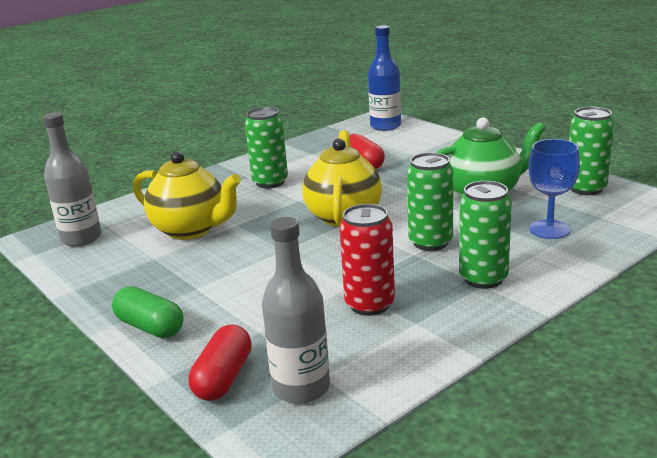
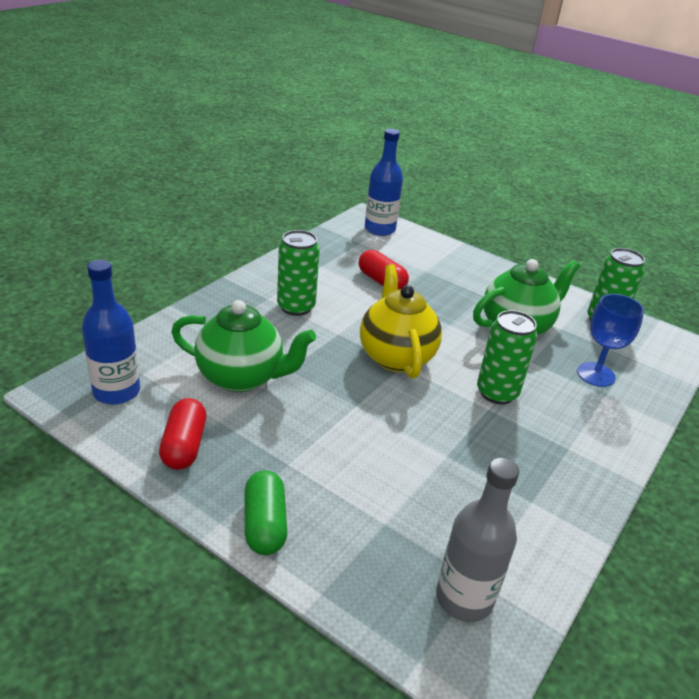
camera: 20 degrees left, 10 degrees up
grey bottle [42,112,101,246] -> blue bottle [82,260,140,405]
green capsule [112,286,184,338] -> green capsule turned 60 degrees clockwise [244,470,287,555]
yellow teapot [133,151,241,240] -> green teapot [171,300,316,392]
red capsule [188,325,252,401] -> red capsule moved to [159,398,206,470]
red can [339,204,395,316] -> none
green can [459,181,512,289] -> none

